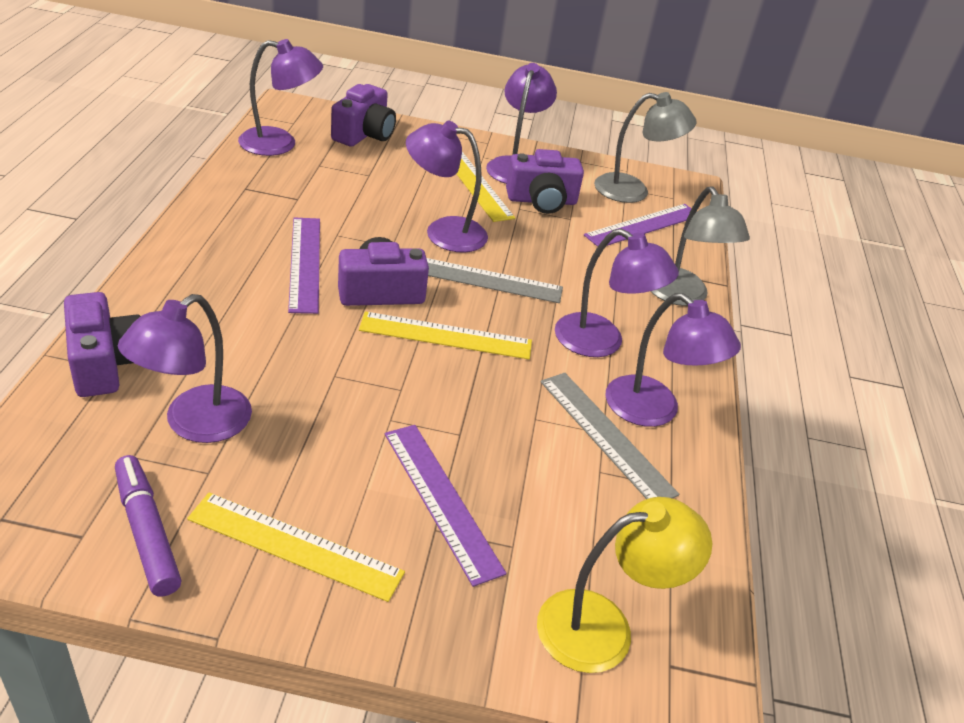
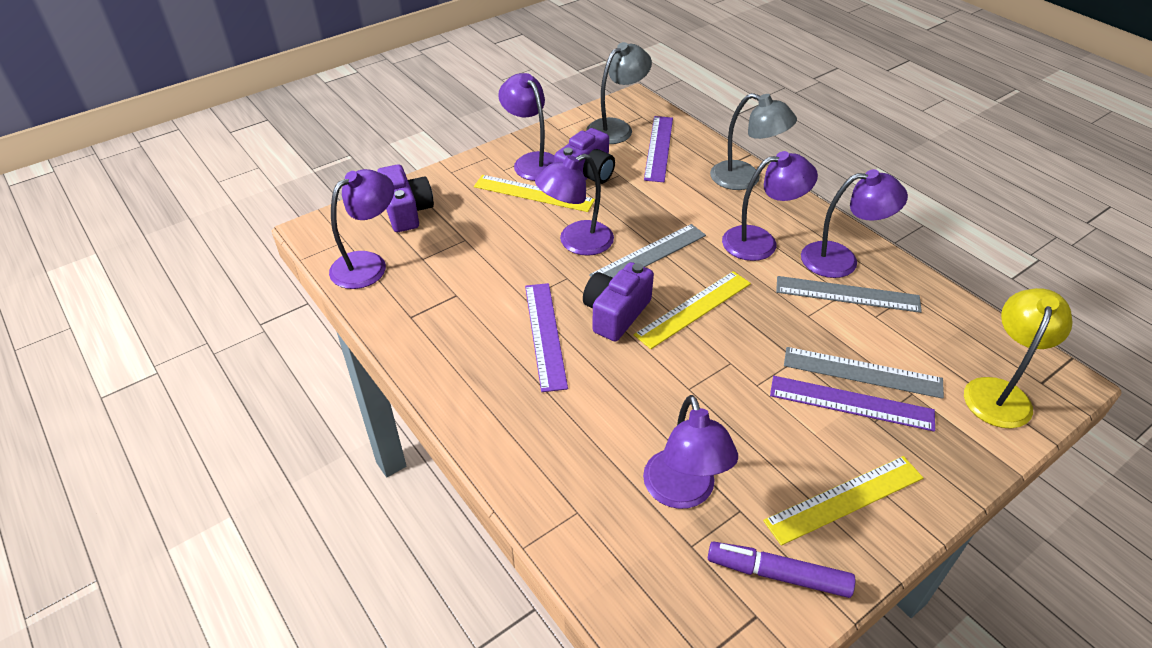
camera: 40 degrees left, 5 degrees up
purple camera [64,292,140,397] -> none
purple ruler [288,218,320,314] -> purple ruler turned 45 degrees clockwise [525,283,568,392]
none -> grey ruler [784,347,944,399]

